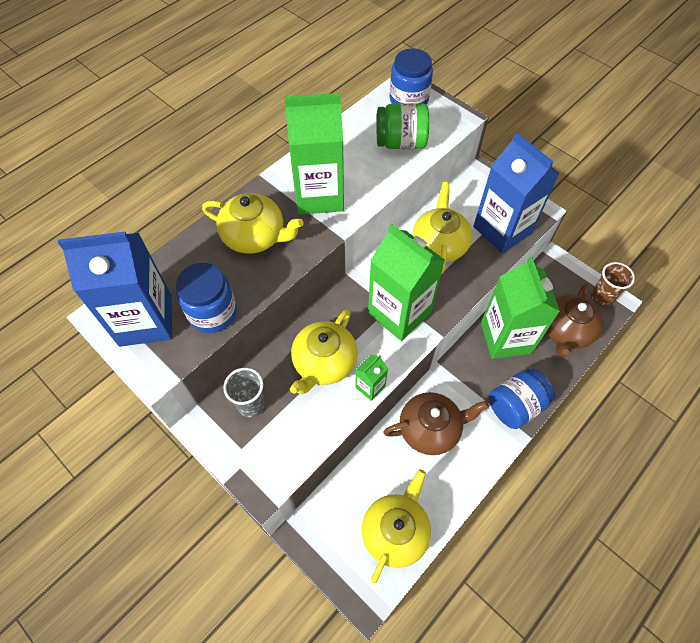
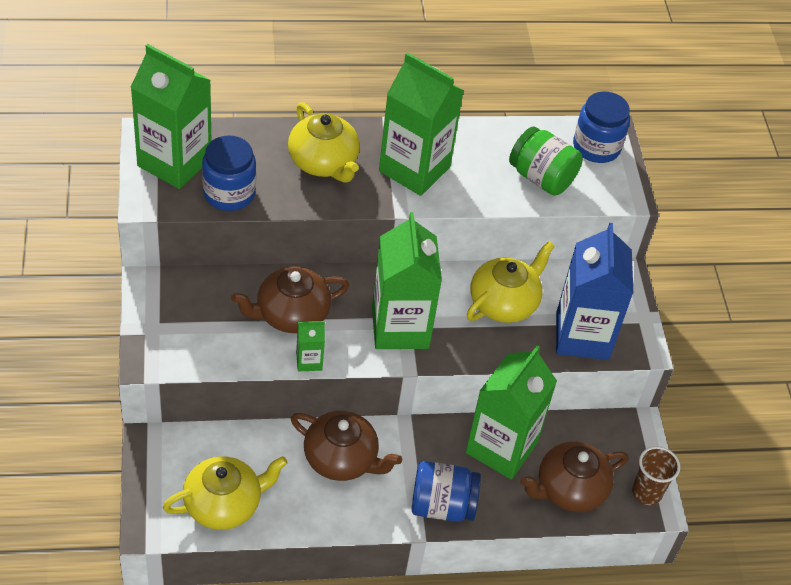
camera: 35 degrees right, 10 degrees down
blue carton [58,232,172,347] -> green carton [131,44,211,189]
grey cup [223,368,265,417] -> none
yellow teapot [290,309,358,394] -> brown teapot [231,266,349,333]

